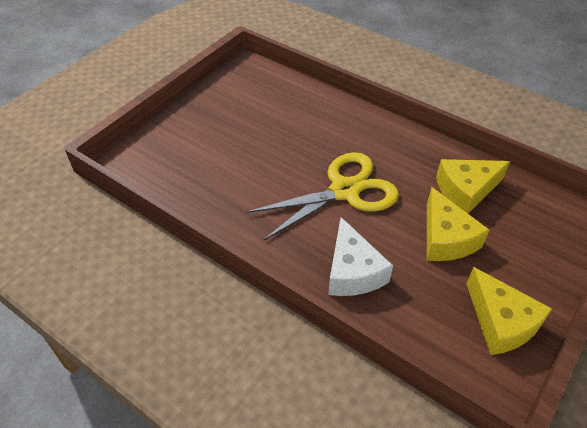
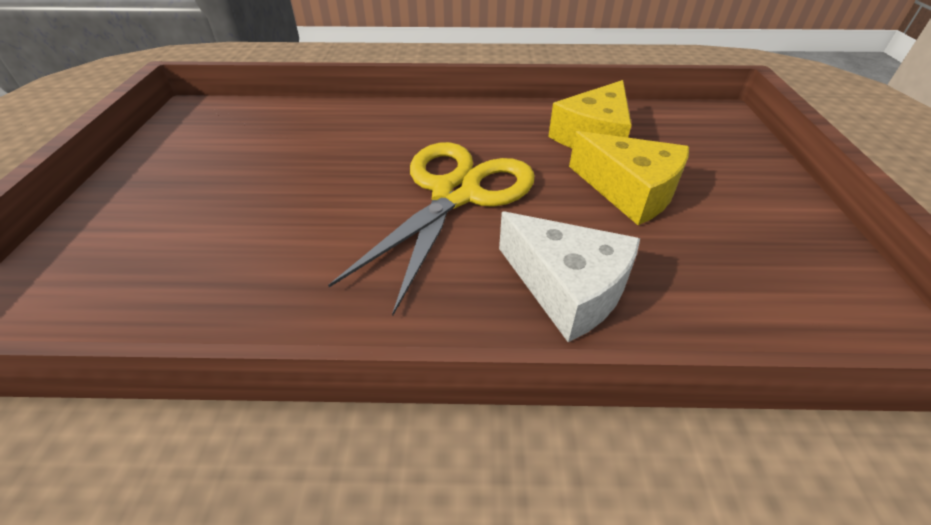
camera: 35 degrees left, 5 degrees down
yellow cheese [466,267,552,355] -> none

